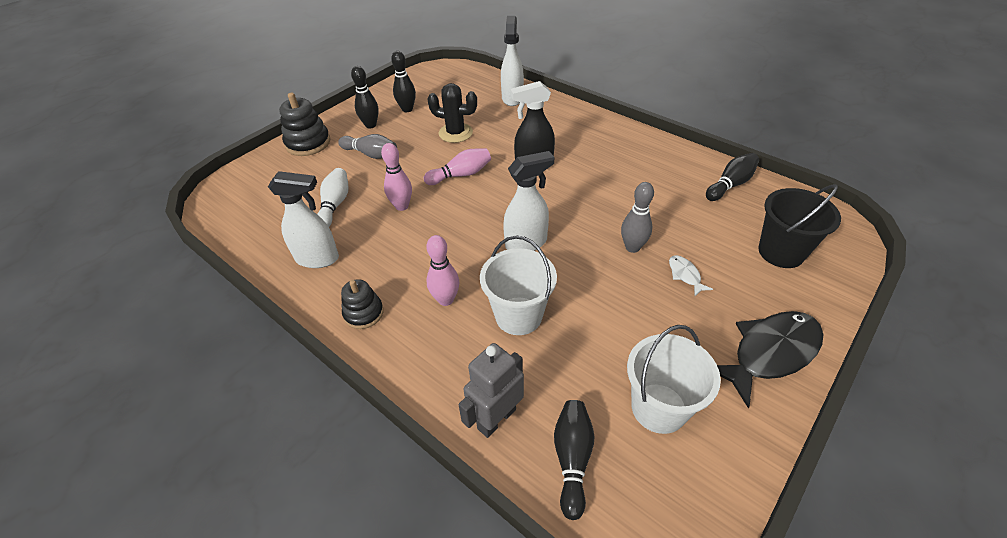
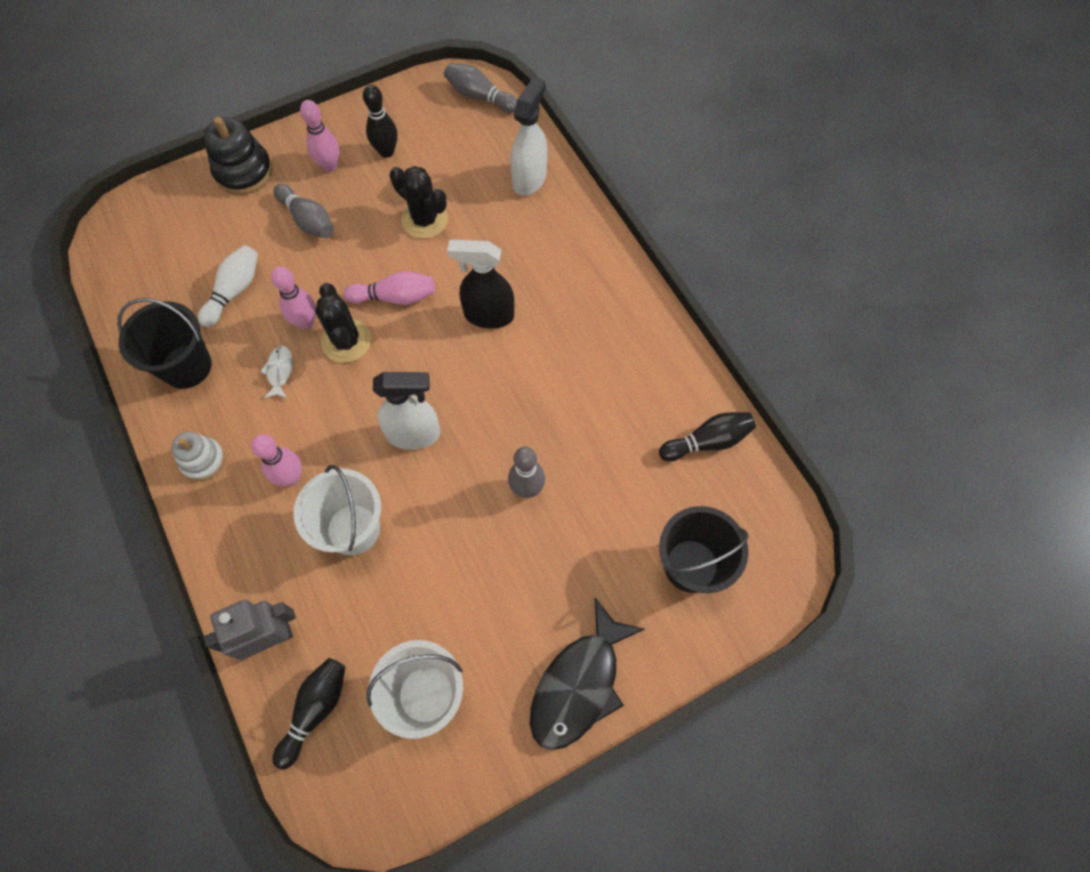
camera: 20 degrees right, 20 degrees up
white spray bottle [268,171,339,268] -> black bucket [117,298,212,389]
black stacking toy [341,279,384,329] -> white stacking toy [171,432,225,481]
black bowling pin [351,66,379,129] -> pink bowling pin [300,100,339,172]
white fish [669,255,713,296] -> white fish moved to [260,346,293,399]
black fish [717,311,824,409] -> black fish turned 135 degrees clockwise [530,598,645,750]
none -> black cactus [315,283,371,363]
none -> grey bowling pin [444,63,517,113]

